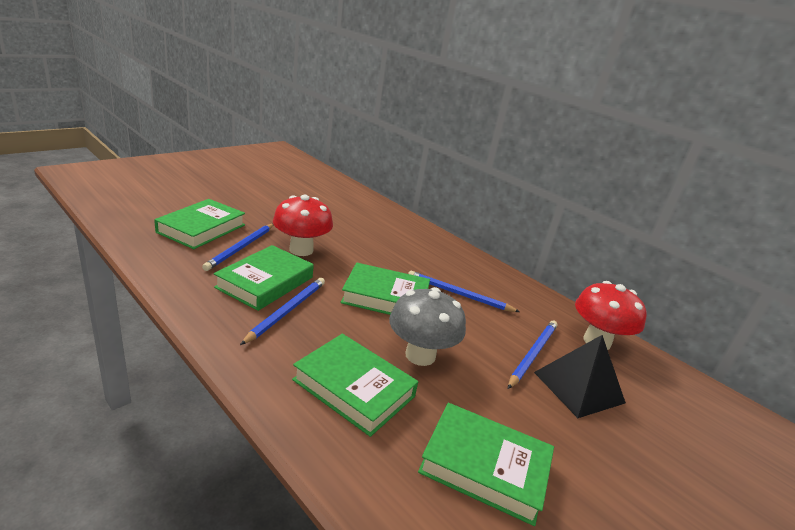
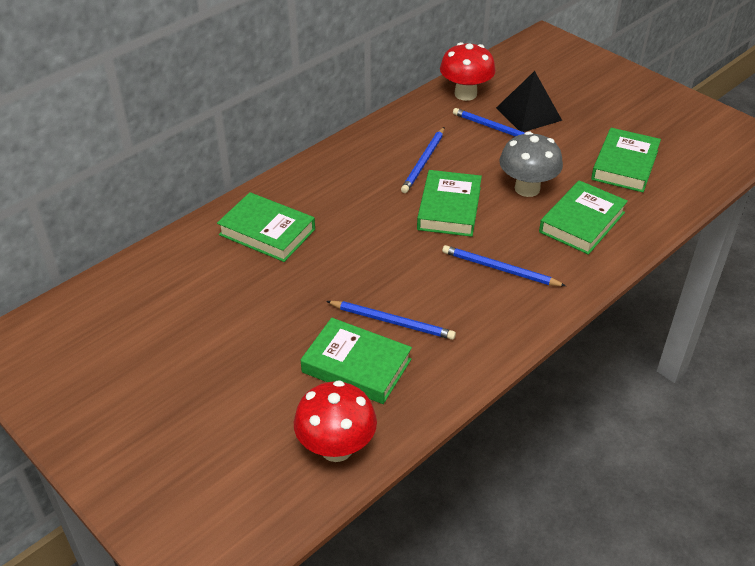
camera: 85 degrees left, 15 degrees up
green book [214,245,314,311] -> green book moved to [217,192,315,262]
red mushroom [273,194,333,256] -> red mushroom moved to [294,380,377,462]

